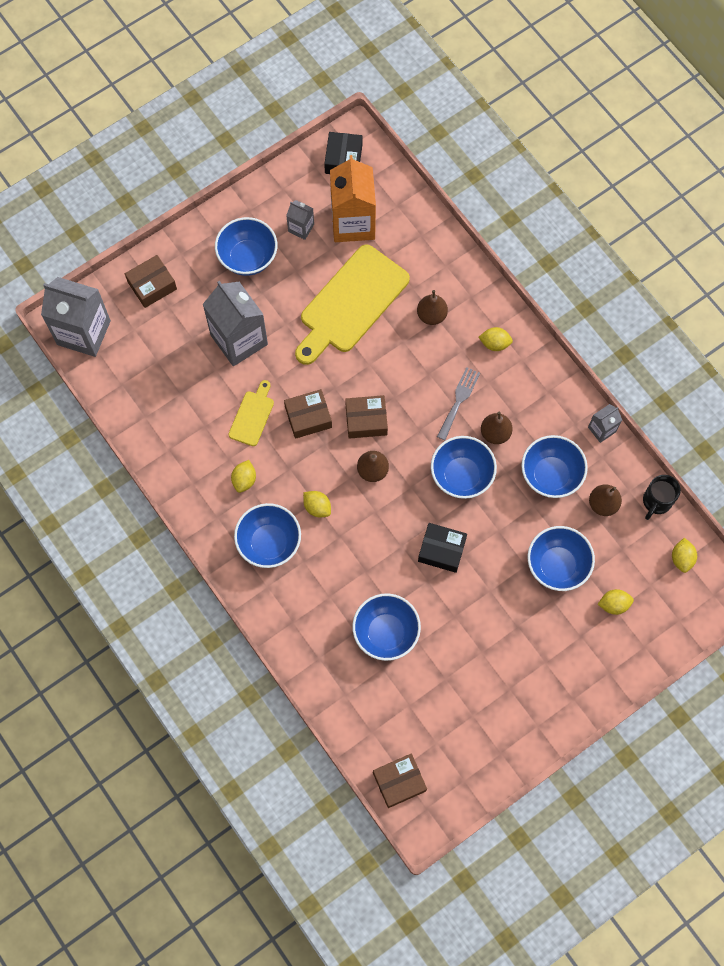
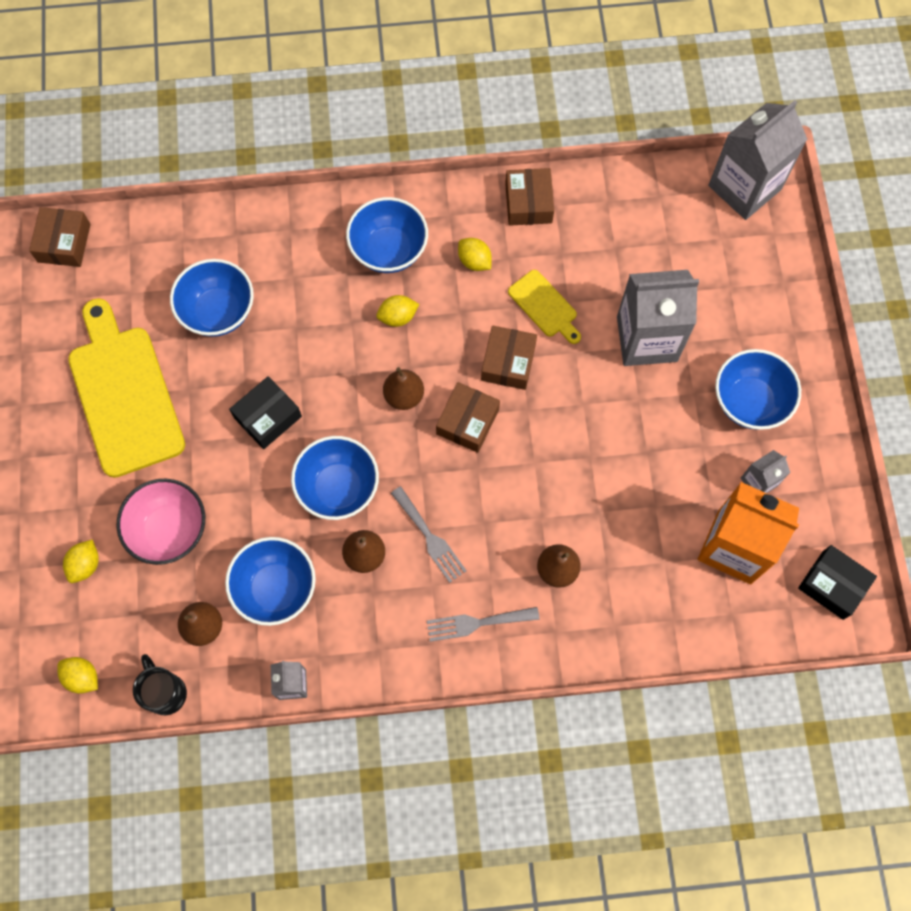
camera: 120 degrees right, 0 degrees up
brown box [125,255,177,308] -> brown box moved to [505,168,554,226]
yellow cutting board [295,244,410,365] -> yellow cutting board moved to [68,298,185,478]
yellow lemon [479,327,513,351] -> grey fork [427,607,539,642]
blue bowl [528,526,595,591] -> pink bowl [116,479,205,565]

